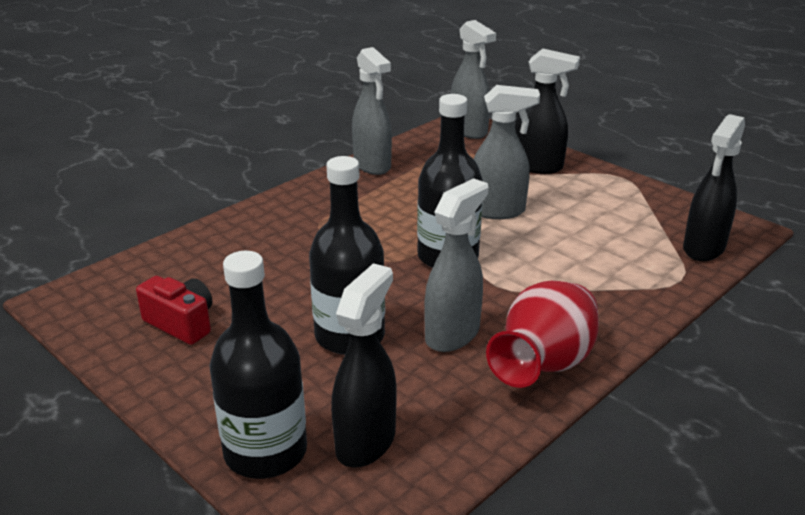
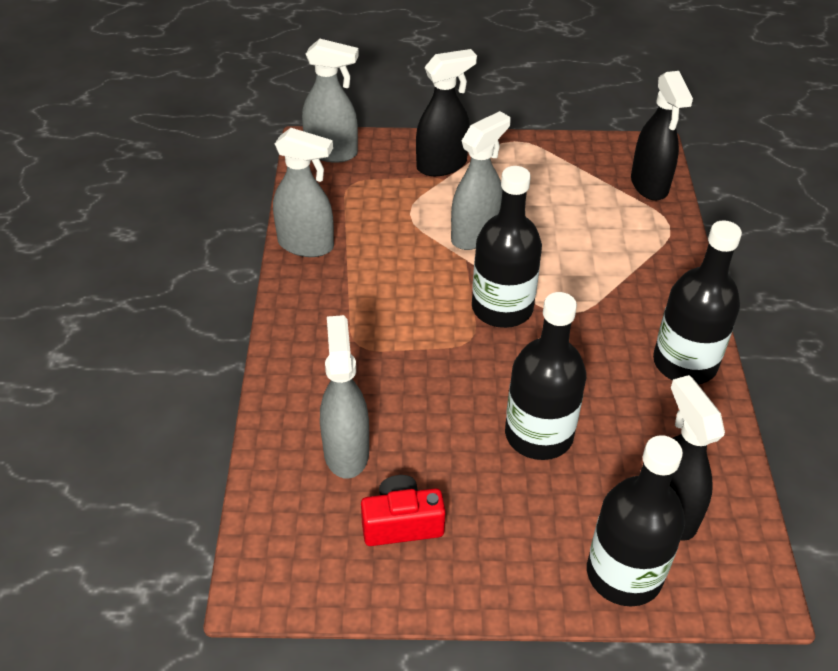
camera: 45 degrees left, 15 degrees up
grey spray bottle [424,178,489,352] -> grey spray bottle moved to [320,315,369,479]
red vase [486,281,599,388] -> black bottle [653,220,742,384]

